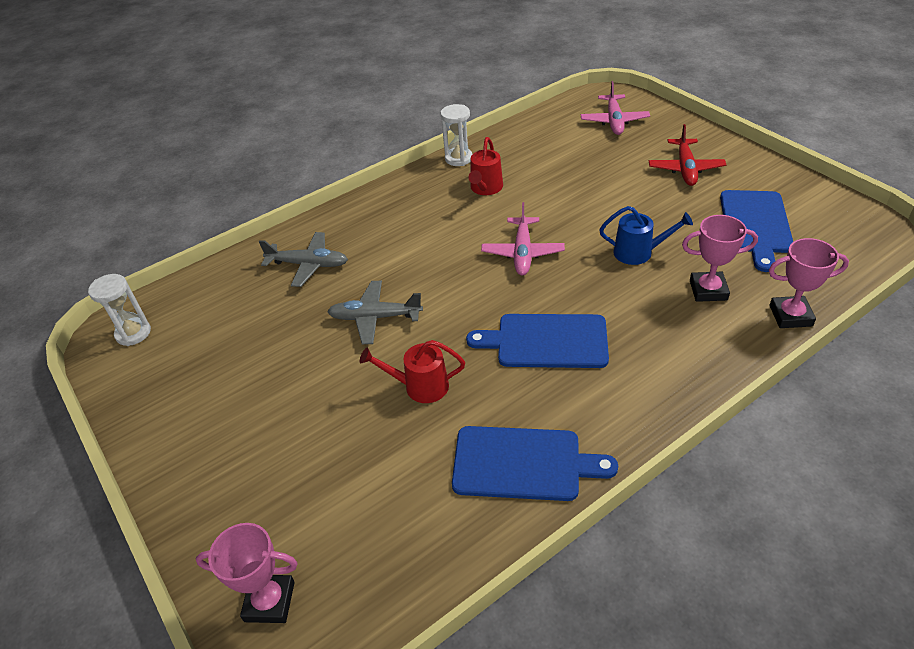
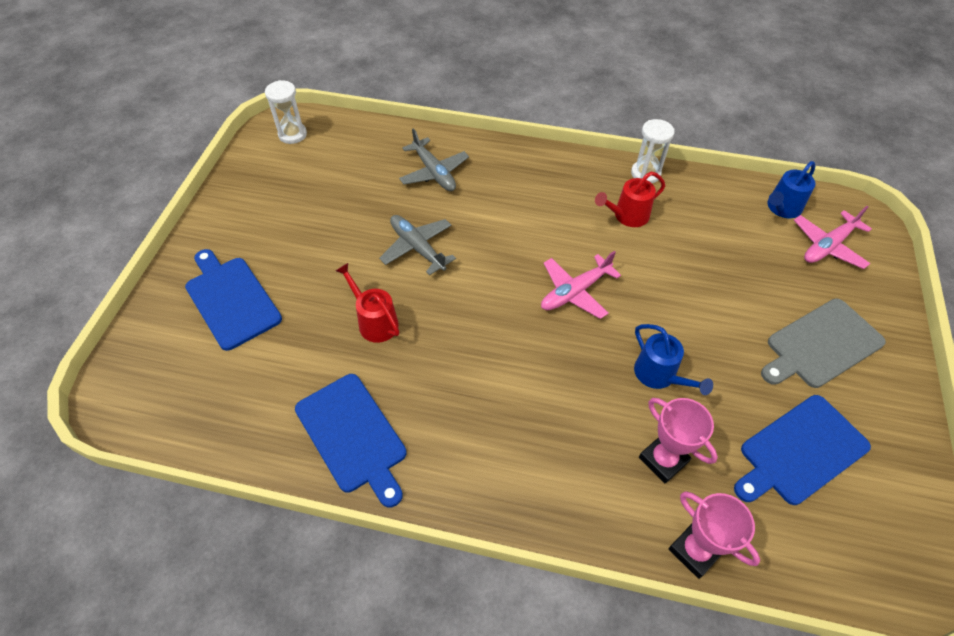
camera: 45 degrees right, 10 degrees up
pink trophy [196,523,298,623] -> none
blue cutting board [466,314,609,368] -> blue cutting board moved to [185,249,282,351]
red plane [649,124,726,186] -> grey cutting board [761,299,886,388]
none -> blue watering can [768,161,815,218]

